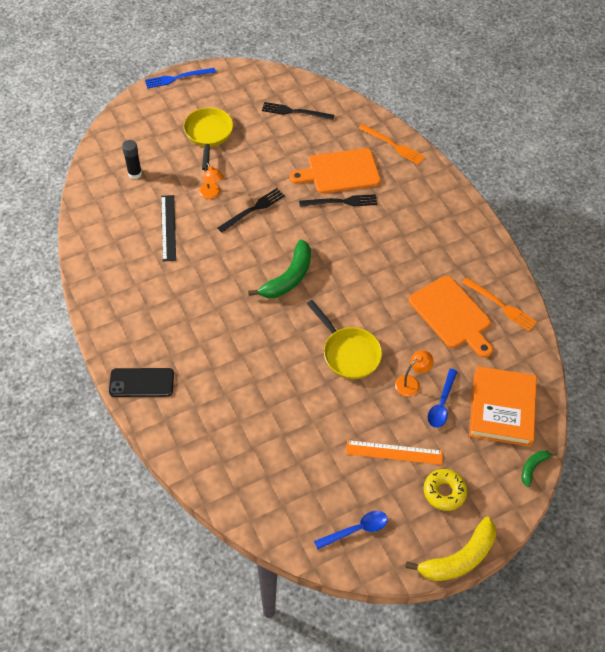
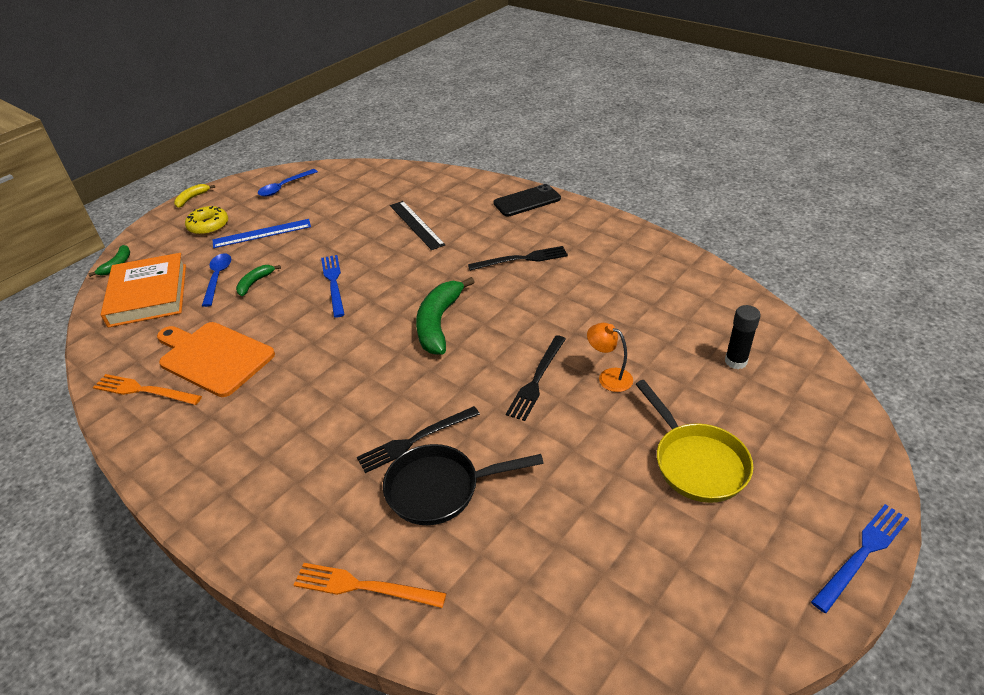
camera: 160 degrees right, 15 degrees down
black ruler [161,195,176,262] -> black ruler moved to [390,201,446,250]
black fork [262,102,335,120] -> black fork moved to [468,246,568,271]
orange cutting board [290,148,381,194] -> black pan [383,444,544,525]
yellow pan [307,300,382,379] -> blue fork [321,255,345,318]
orange ruler [346,440,443,465] -> blue ruler [213,219,311,248]
orange lamp [395,350,434,396] -> green banana [236,265,281,296]
yellow banana [405,517,496,581] -> yellow banana [174,184,215,208], size x0.51

